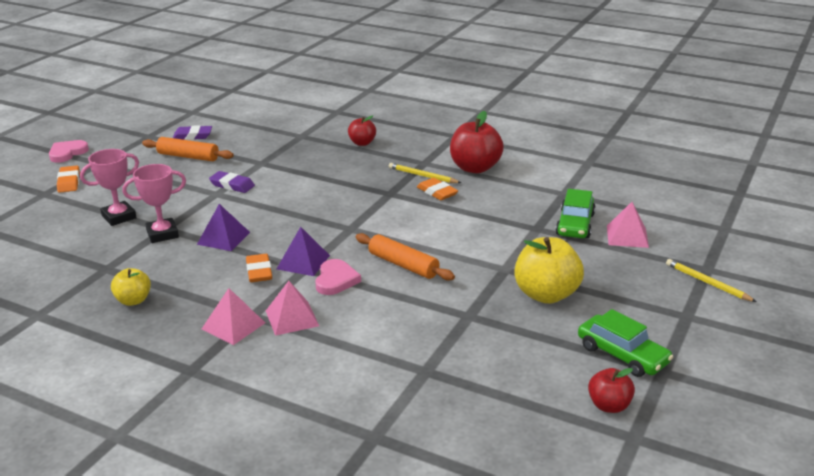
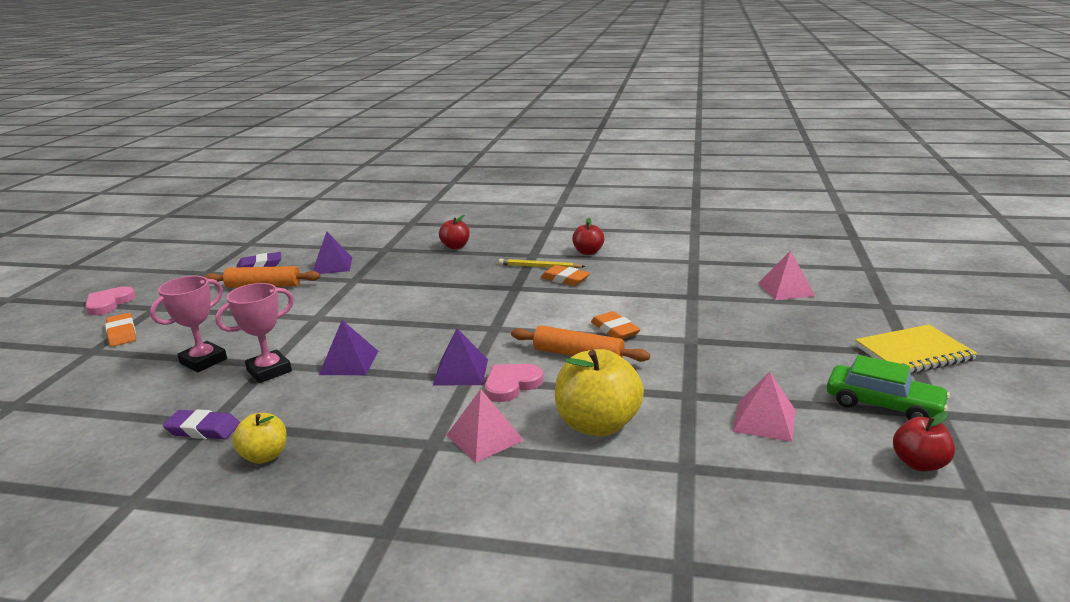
camera: 15 degrees left, 5 degrees down
pink pyramid [202,288,265,345] -> pink pyramid moved to [732,372,795,442]
purple eraser [209,171,255,193] -> purple eraser moved to [163,409,240,439]
orange eraser [246,254,272,282] -> orange eraser moved to [591,311,641,339]
pink heart [315,259,361,295] -> pink heart turned 120 degrees counterclockwise [485,364,544,402]
red apple [450,111,504,173] -> red apple [572,218,605,255], size x0.56
yellow apple [514,237,584,304] -> yellow apple moved to [555,349,644,437]
green car [556,189,596,238] -> none
yellow pencil [666,259,757,302] -> none
none -> purple pyramid [313,231,352,274]
none -> yellow notebook [855,325,978,373]

